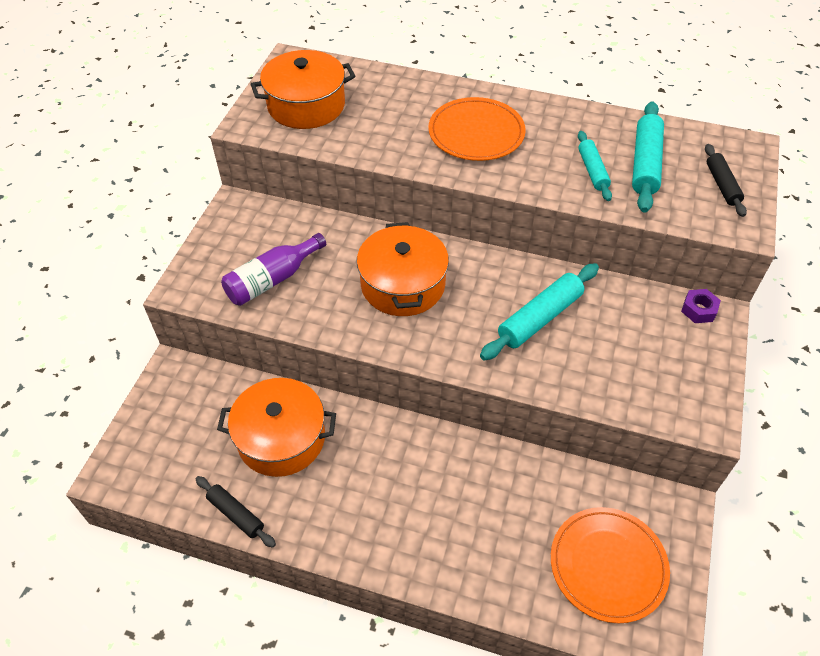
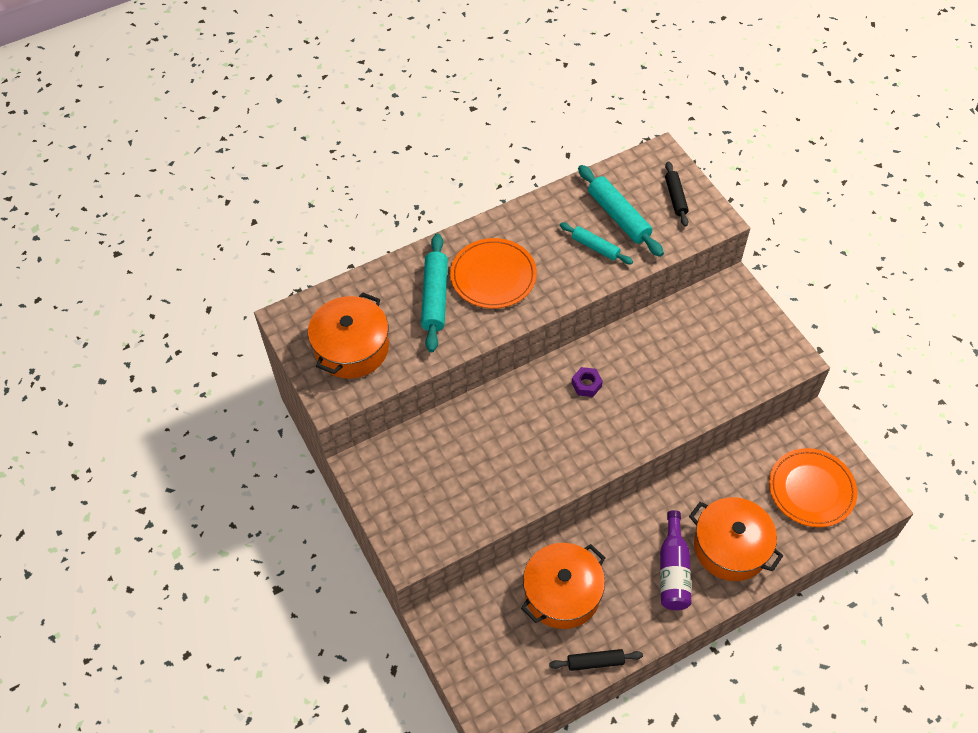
camera: 45 degrees left, 5 degrees up
purple bottle [221,233,326,306] -> purple bottle moved to [660,510,691,610]
orange pot [357,222,449,316] -> orange pot moved to [689,497,783,581]
turquoise rolling pin [480,263,599,360] -> turquoise rolling pin moved to [421,233,448,352]
purple nut [681,289,721,323] -> purple nut moved to [572,367,603,397]
black rolling pin [705,144,747,217] -> black rolling pin turned 45 degrees clockwise [665,161,689,227]

